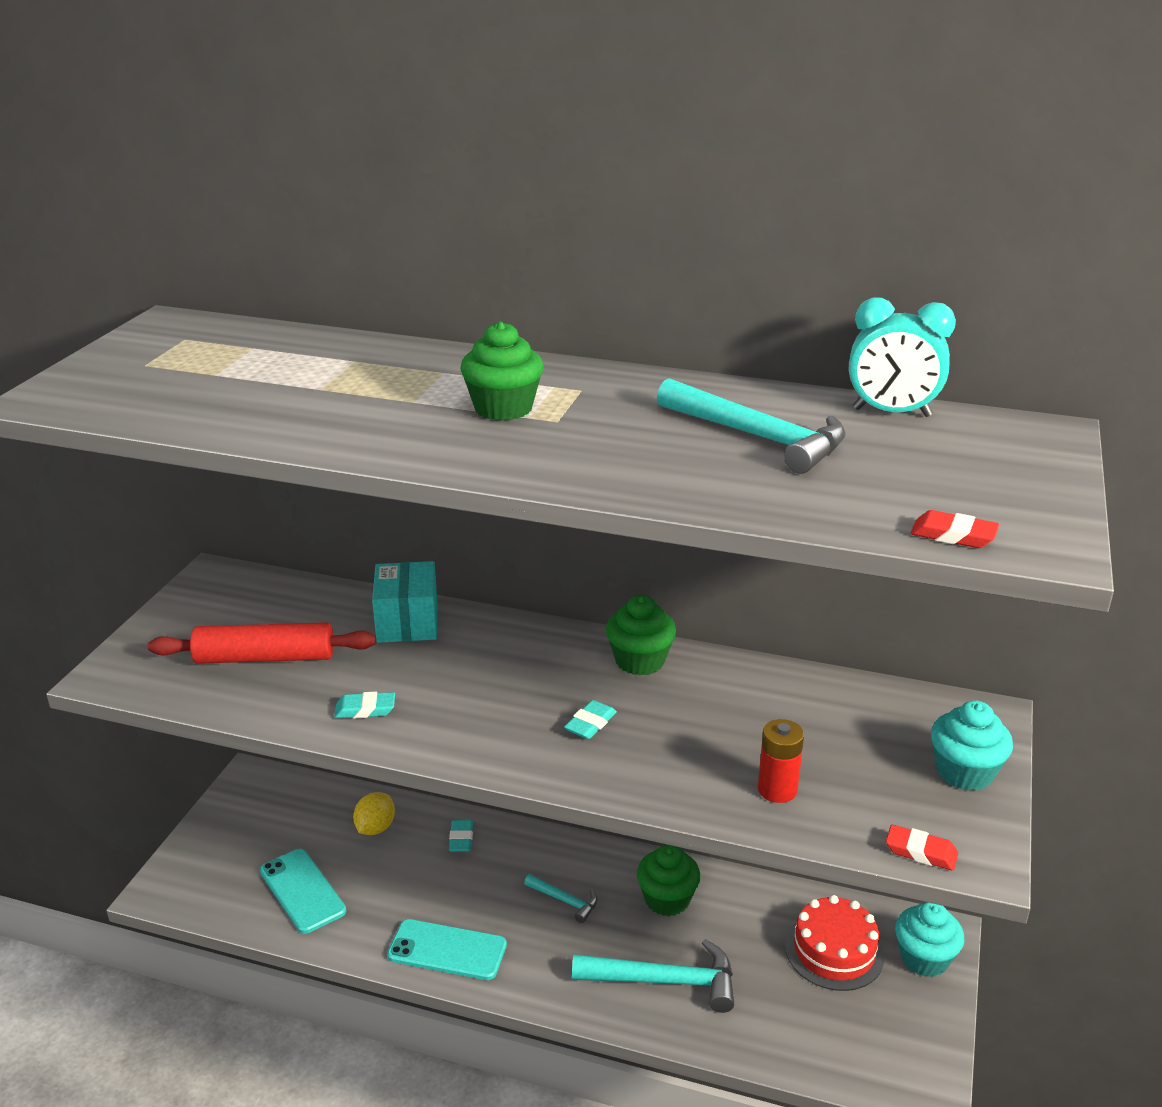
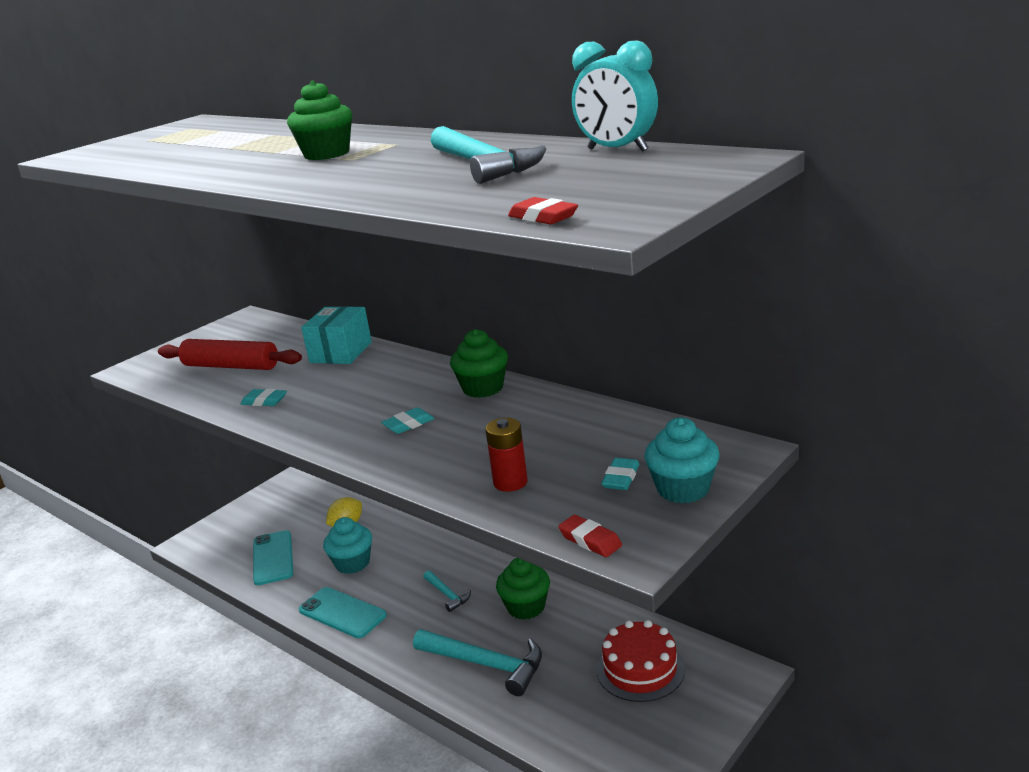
camera: 25 degrees right, 5 degrees down
turquoise eraser [449,820,473,852] -> turquoise eraser moved to [601,458,639,490]
turquoise cupcake [895,902,964,977] -> turquoise cupcake moved to [323,517,372,574]

